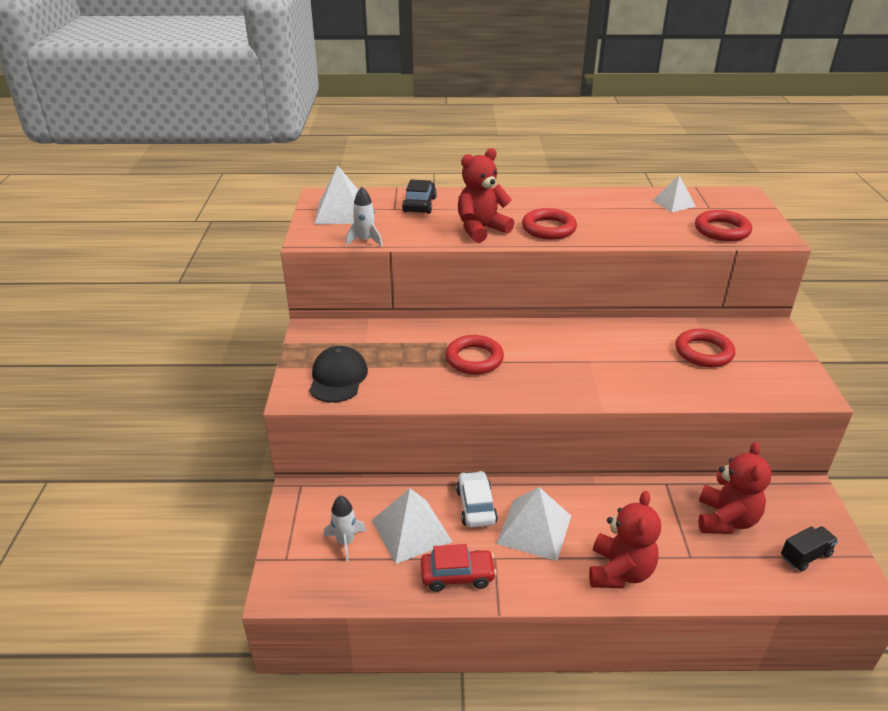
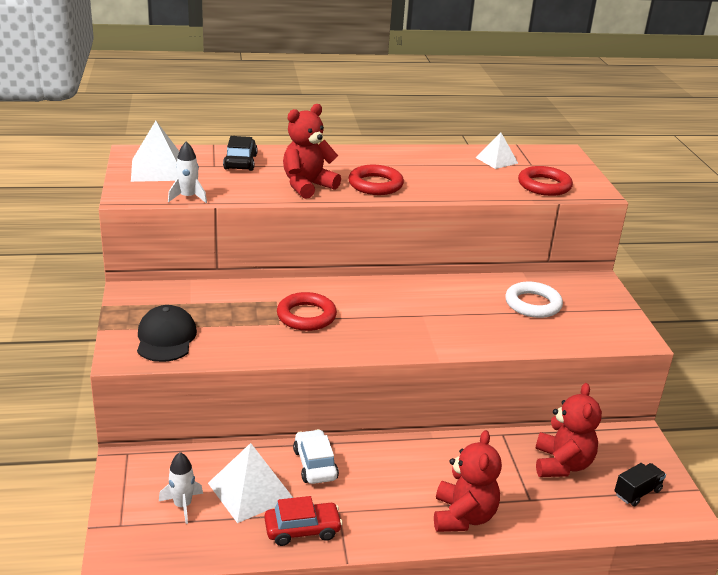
camera: 10 degrees left, 5 degrees down
white pyramid [496,487,571,561] -> none
red ring [676,329,735,368] -> white ring [505,282,563,318]

